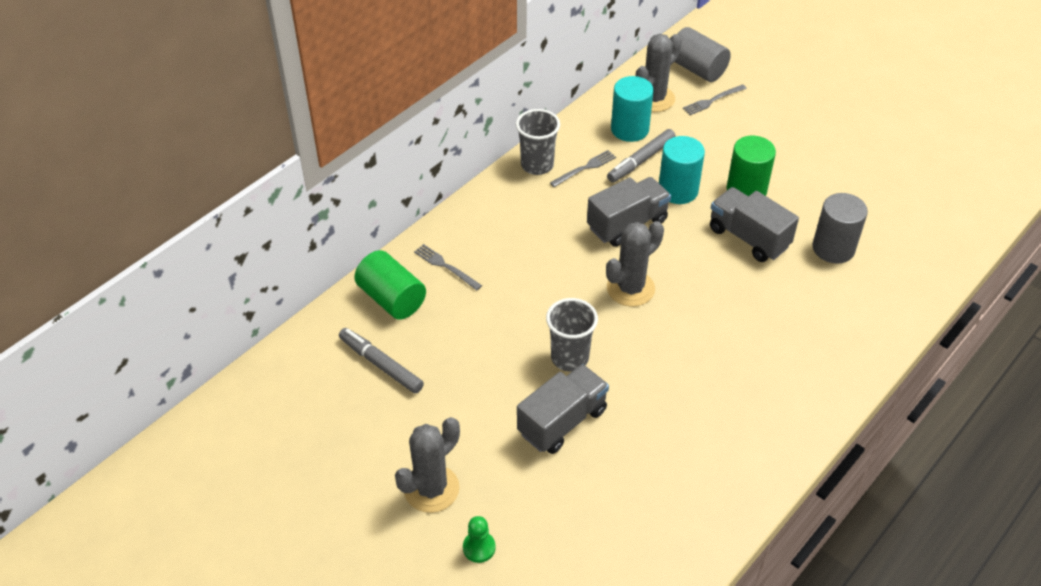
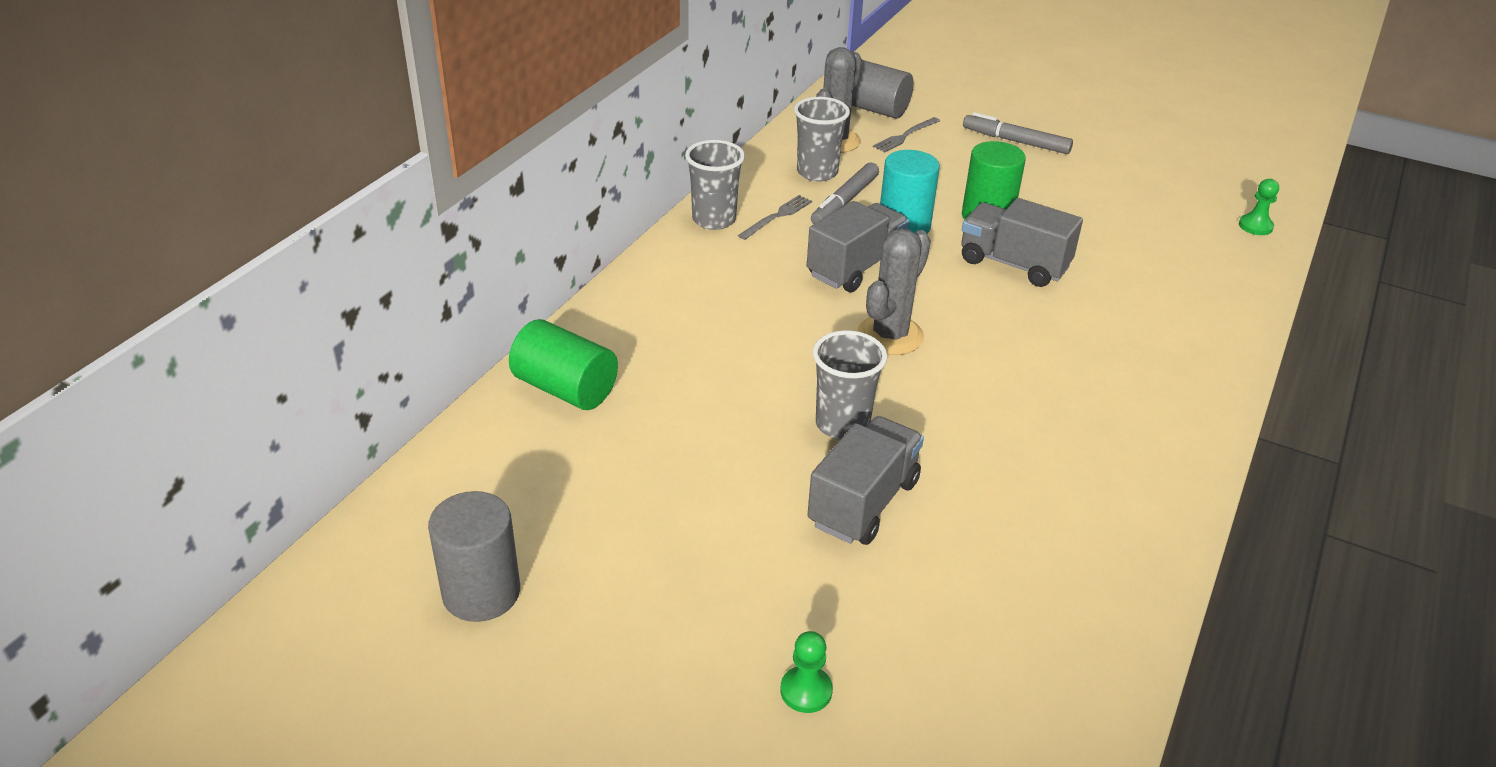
camera: 15 degrees left, 10 degrees down
grey marker [339,328,424,394] -> grey marker moved to [963,112,1073,154]
grey cactus [395,417,460,513] -> none
grey fork [414,244,482,291] -> none
turquoise cylinder [611,76,654,142] -> grey cup [794,97,850,182]
grey cylinder [812,193,868,264] -> grey cylinder moved to [428,491,520,622]
none -> green pawn [1239,179,1279,235]

